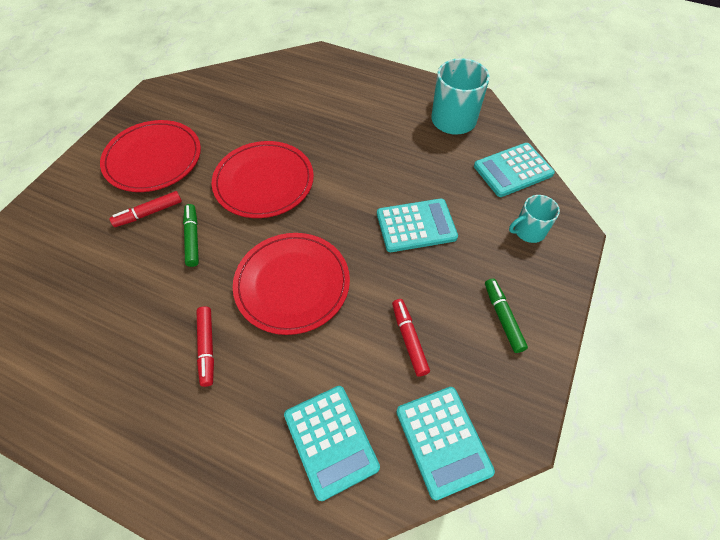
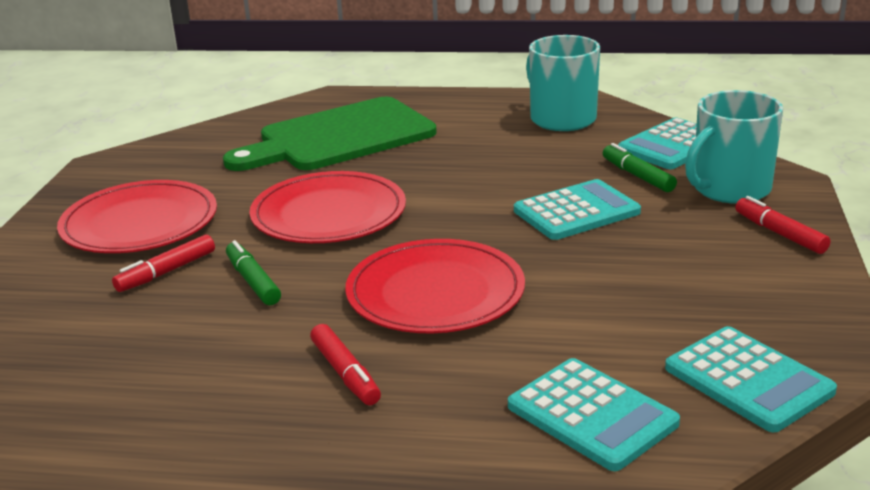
camera: 15 degrees left, 30 degrees down
red marker [392,299,430,377] -> red marker moved to [735,196,830,254]
green marker [485,278,528,353] -> green marker moved to [603,143,677,192]
turquoise mug [509,195,560,243] -> turquoise mug [685,90,783,204], size x1.70
none -> green cutting board [223,97,437,171]

